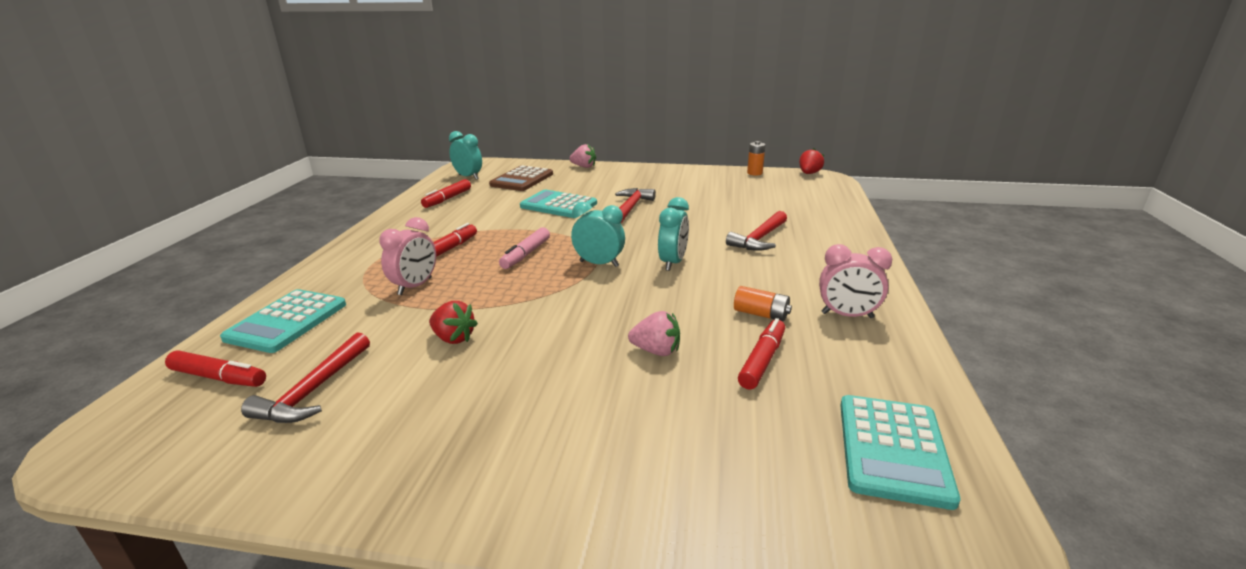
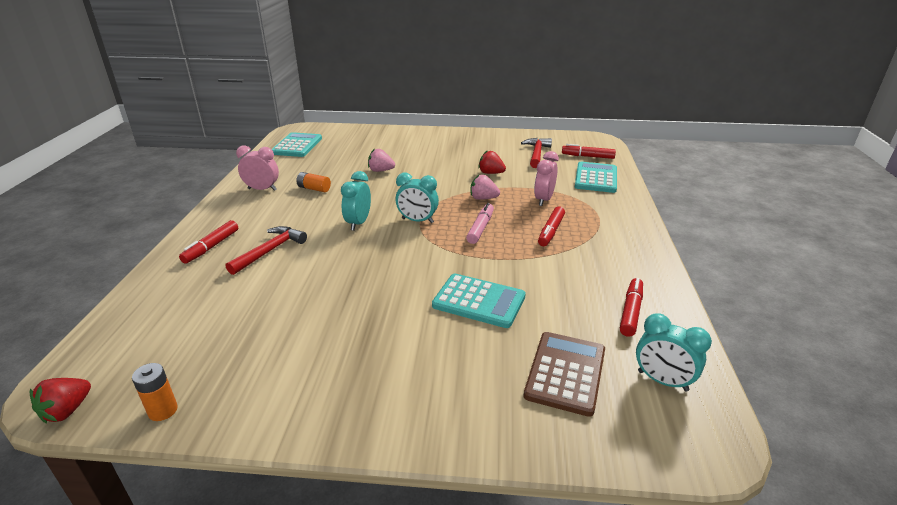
camera: 175 degrees right, 5 degrees up
pink strawberry [570,144,596,168] -> pink strawberry moved to [470,175,500,200]
red hammer [615,188,656,223] -> none
red marker [738,318,785,390] -> red marker moved to [179,220,238,264]

